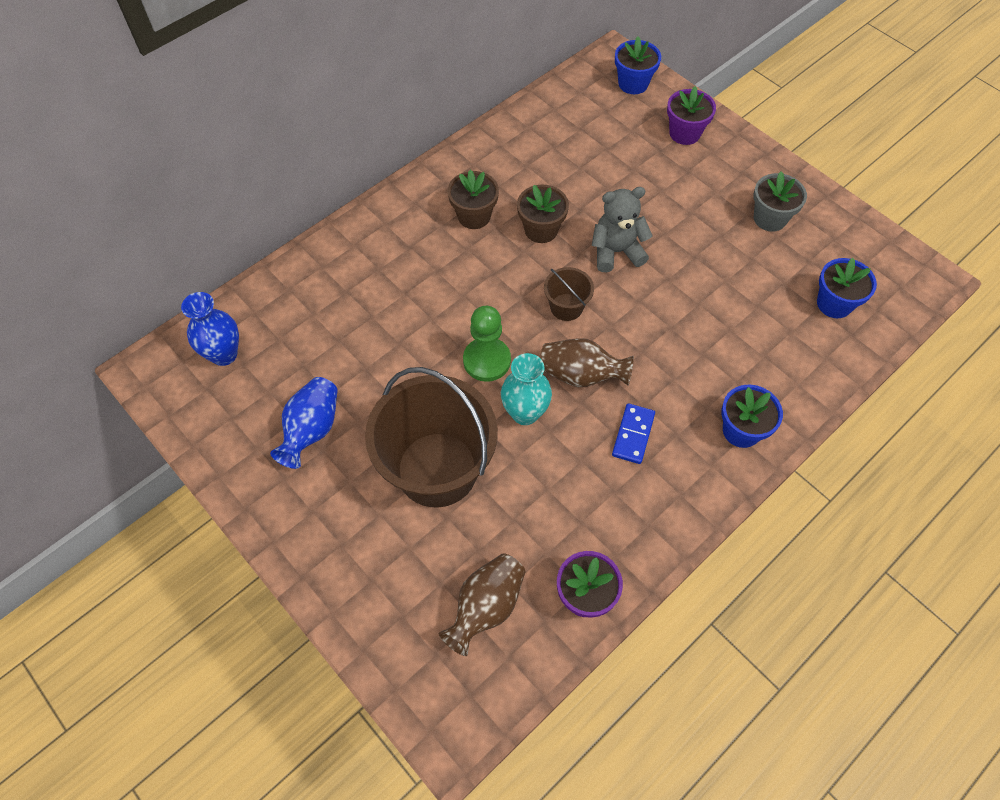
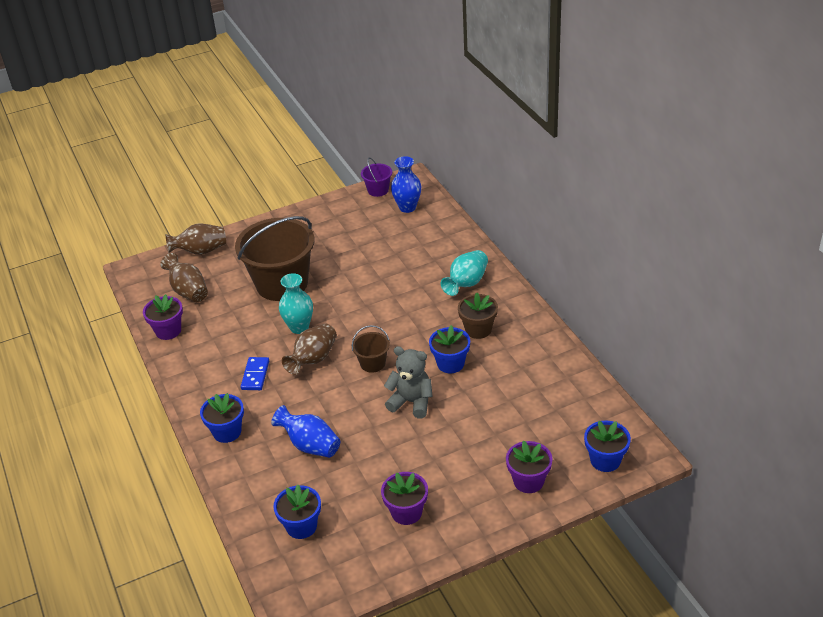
camera: 110 degrees right, 20 degrees down
blue vase [270,377,338,469] -> blue vase moved to [271,405,340,458]
green pawn [463,306,511,382] -> none
brown flower pot [517,185,569,243] -> blue flower pot [429,325,470,373]
grey teddy bear [592,187,653,272] -> grey teddy bear turned 75 degrees counterclockwise [384,346,433,418]
blue domino [612,403,655,464] -> blue domino turned 60 degrees clockwise [241,357,269,390]
grey flower pot [754,172,807,232] -> purple flower pot [381,472,428,525]
none -> brown vase [166,224,226,255]
none -> purple bucket [361,158,392,197]
none -> turquoise vase [441,250,488,296]

